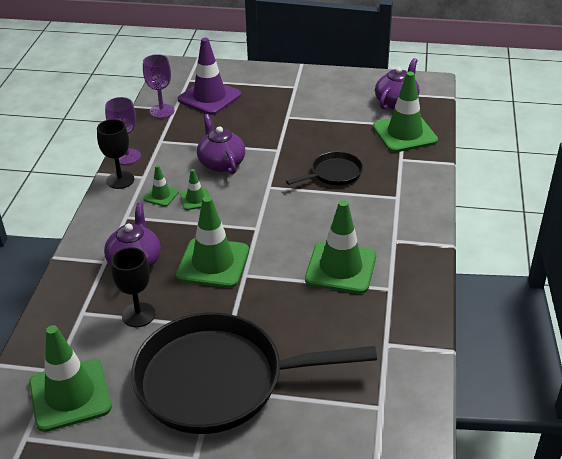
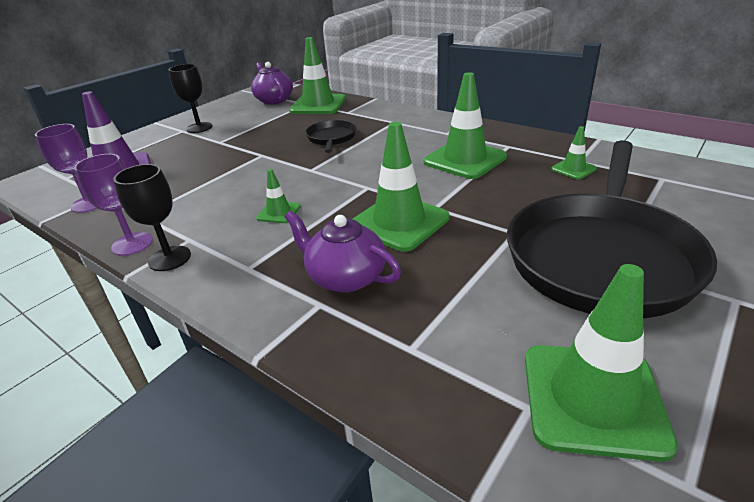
camera: 60 degrees left, 5 degrees down
black goblet [111,247,155,327] -> black goblet moved to [169,64,213,133]
green traffic cone [144,165,179,206] -> green traffic cone moved to [551,126,597,179]
purple teapot [197,114,245,174] -> none

